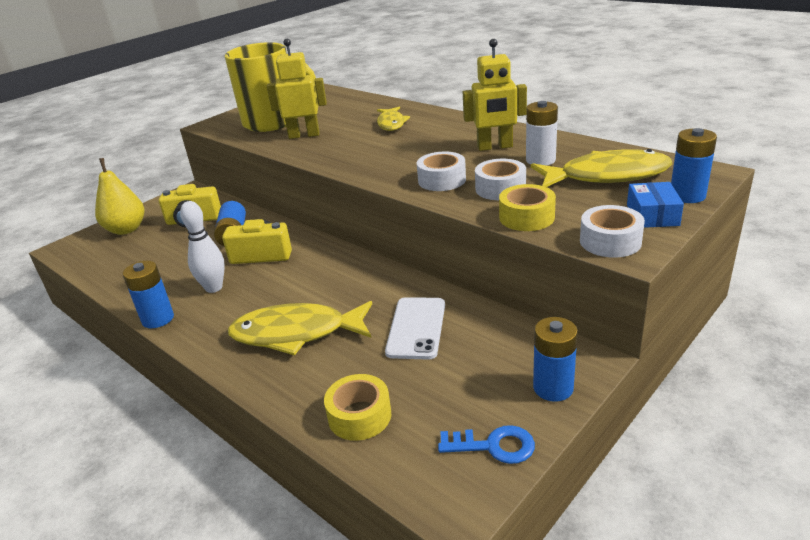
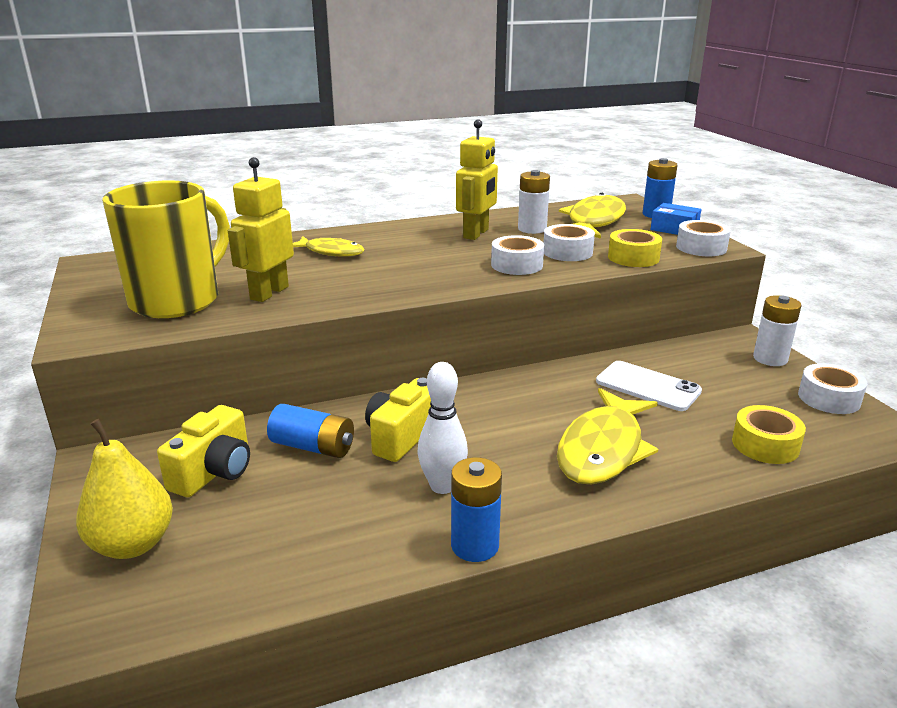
camera: 65 degrees left, 5 degrees down
blue key [438,425,535,464] -> white tape [798,363,867,414]
blue battery [533,317,578,402] -> white battery [753,295,802,366]

